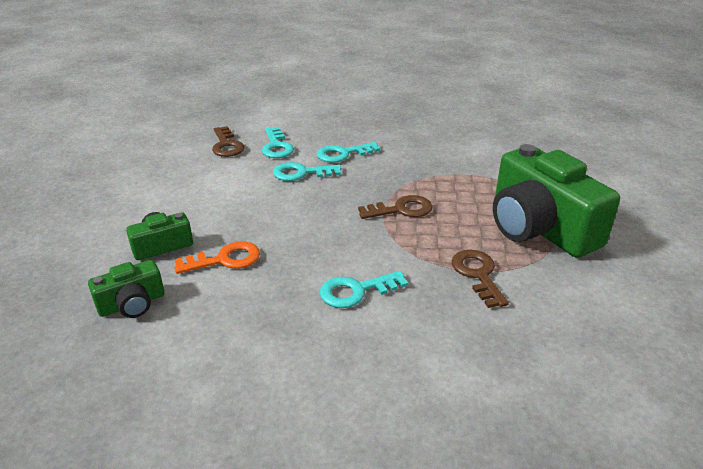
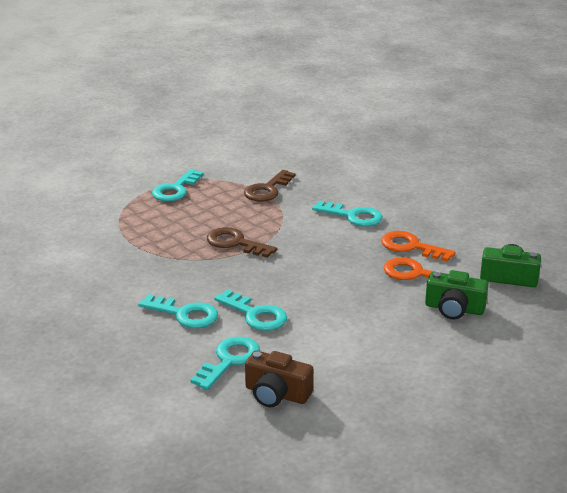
camera: 135 degrees left, 5 degrees down
brown key [212,126,245,157] -> brown camera [245,351,313,407]
green camera [493,144,620,258] -> turquoise key [152,169,203,202]
none -> orange key [381,231,456,262]

